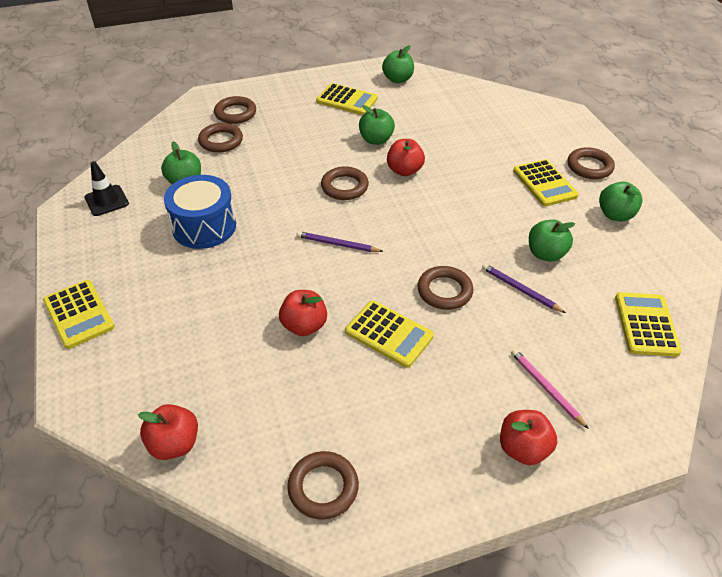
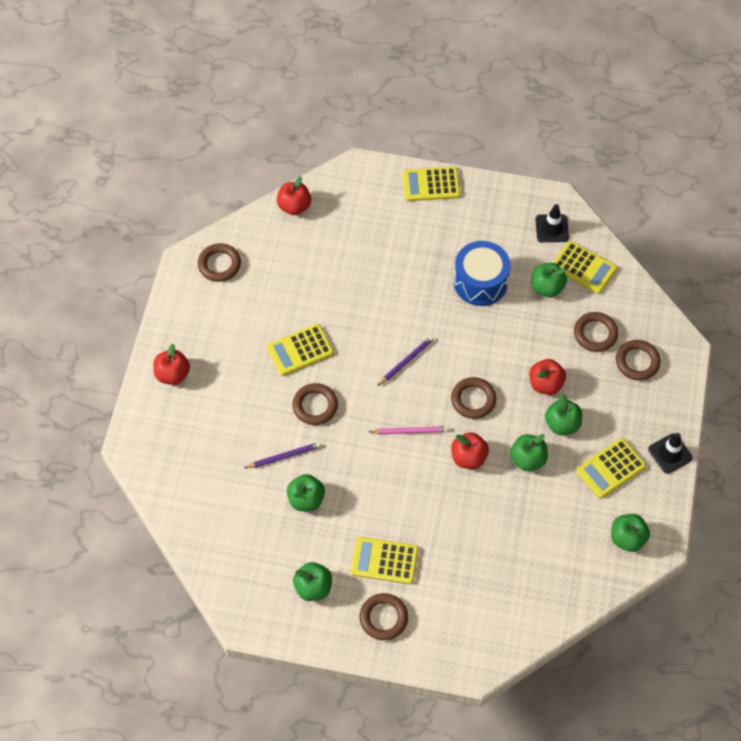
camera: 120 degrees right, 15 degrees up
red apple [279,290,327,336] -> red apple moved to [529,359,566,395]
pink pencil [511,349,589,429] -> pink pencil moved to [369,426,448,434]
yellow calculator [615,292,682,357] -> yellow calculator moved to [553,241,617,294]
none -> green apple [545,394,582,435]
none -> black traffic cone [648,433,693,474]

